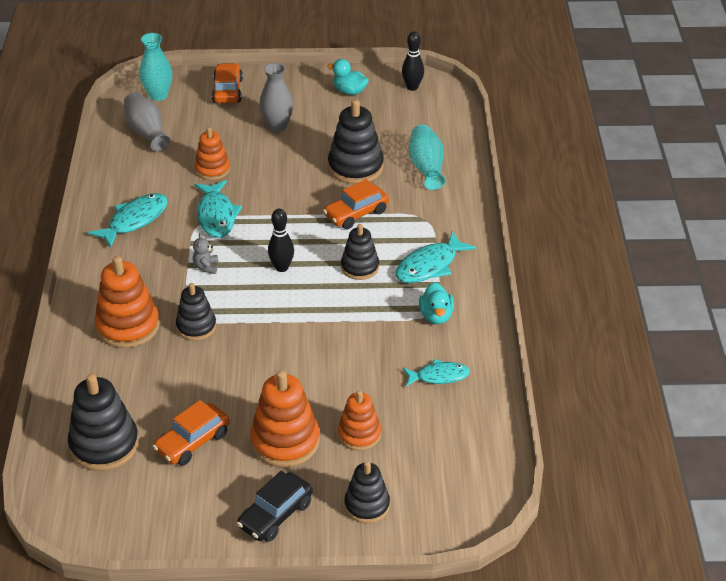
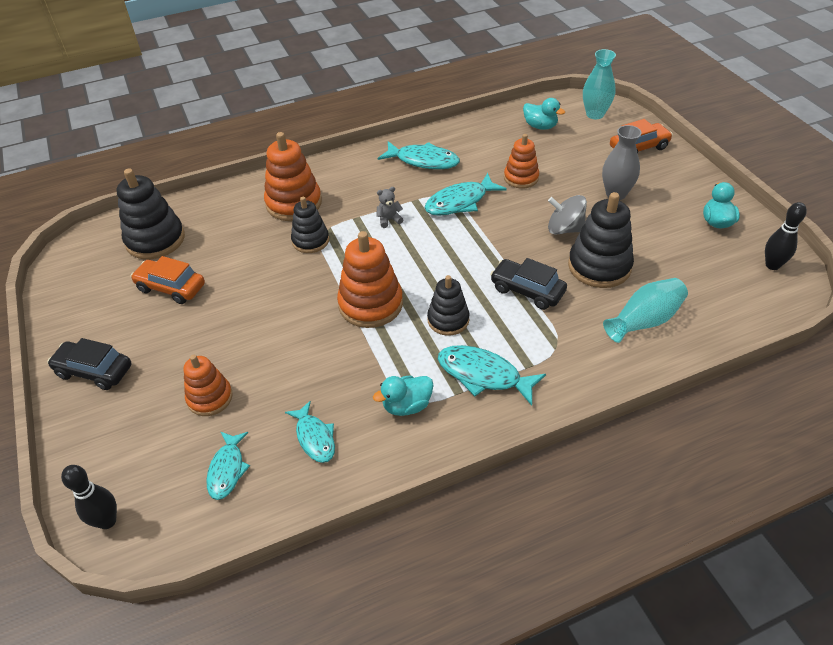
camera: 70 degrees right, 5 degrees up
grey vase [124,92,170,151] -> turquoise duck [523,98,565,130]
orange stacking toy [250,370,320,467] -> orange stacking toy moved to [337,231,403,328]
black bowling pin [268,209,294,272] -> black bowling pin moved to [61,465,117,529]
orange car [323,179,389,229] -> black car [490,258,567,310]
black stacking toy [344,461,390,523] -> none
none -> turquoise fish [206,432,250,500]
none -> grey spinning top [548,195,587,235]

